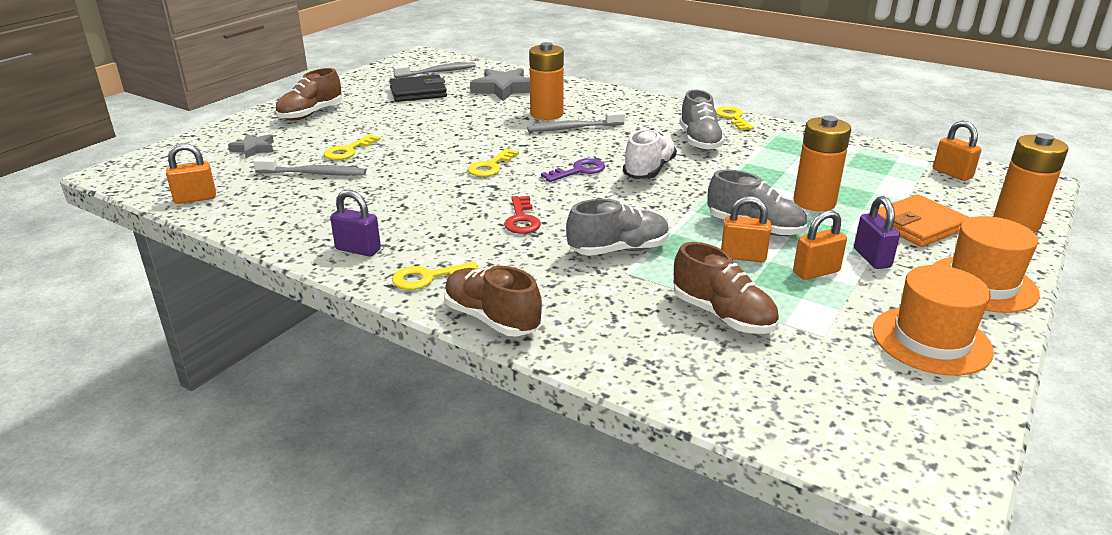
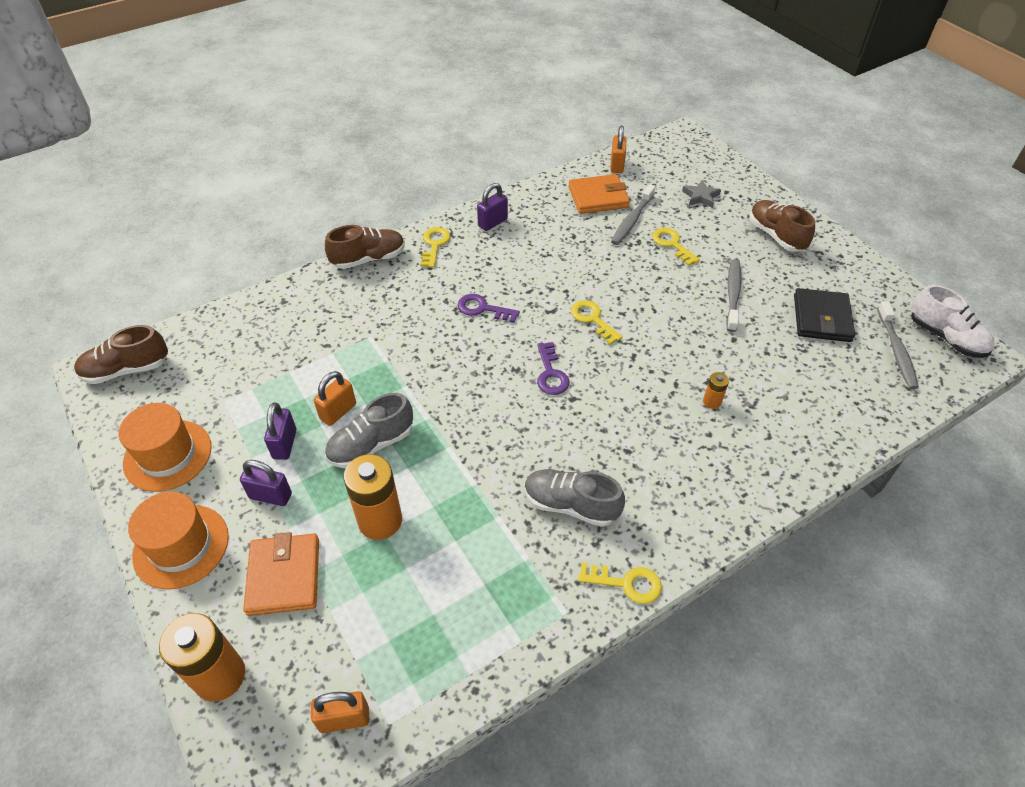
camera: 115 degrees right, 20 degrees up
grey star [470,68,530,101] -> none
red key [504,196,541,234] -> purple key [457,294,520,323]
grey toothbrush [527,111,625,132] -> grey toothbrush moved to [726,259,741,332]
orange battery [529,42,564,120] -> orange battery [703,372,729,409], size x0.46
grey shoe [566,199,669,256] -> none
white shoe [623,129,677,179] -> white shoe moved to [911,285,995,358]
brown shoe [674,242,779,334] -> brown shoe moved to [74,325,168,384]
orange padlock [793,210,847,280] -> purple padlock [264,402,297,460]
none -> orange wallet [568,174,630,214]

